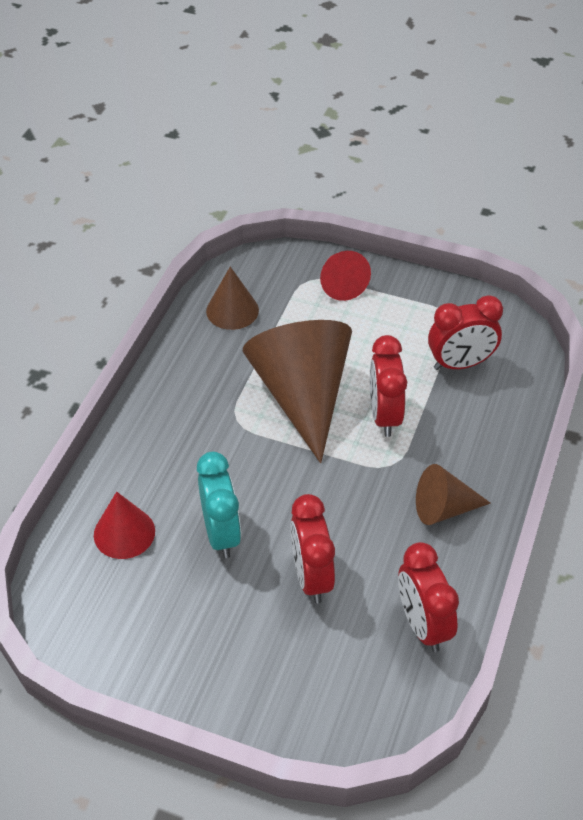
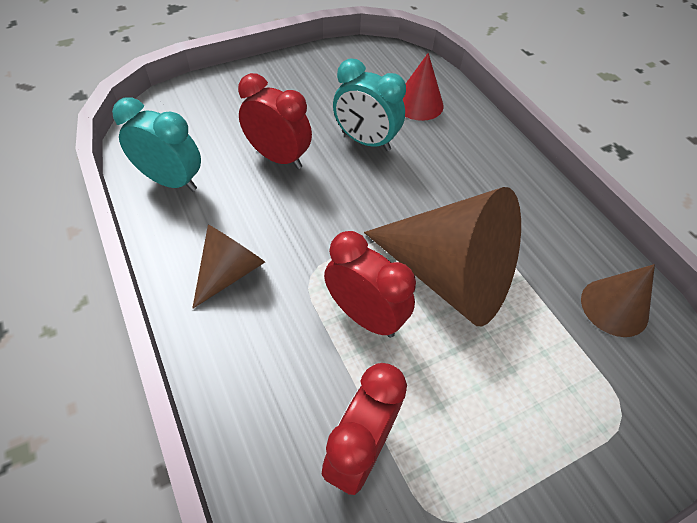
camera: 130 degrees right, 5 degrees up
red cone [320,251,371,301] -> none
red clock [398,542,459,652] -> turquoise clock [112,97,201,191]

